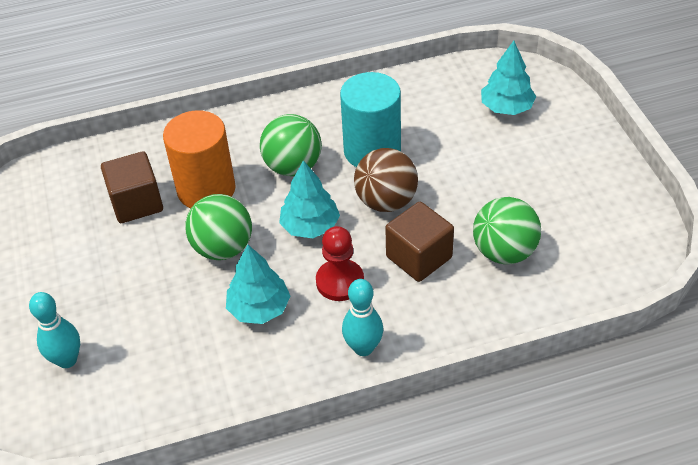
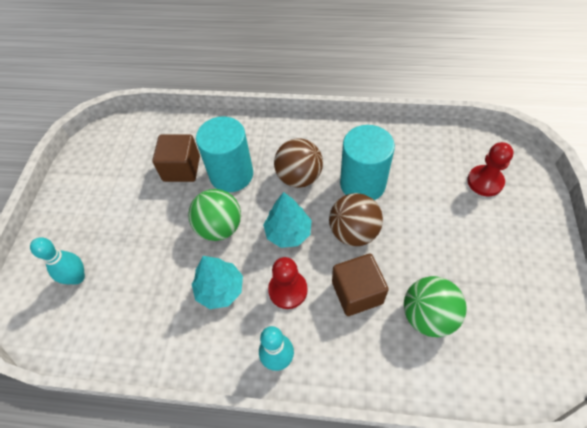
camera: 25 degrees right, 10 degrees up
orange cylinder [163,111,236,208] -> turquoise cylinder [196,117,253,192]
green ball [260,114,322,176] -> brown ball [274,138,323,188]
turquoise tree [481,41,536,115] -> red pawn [467,142,513,196]

